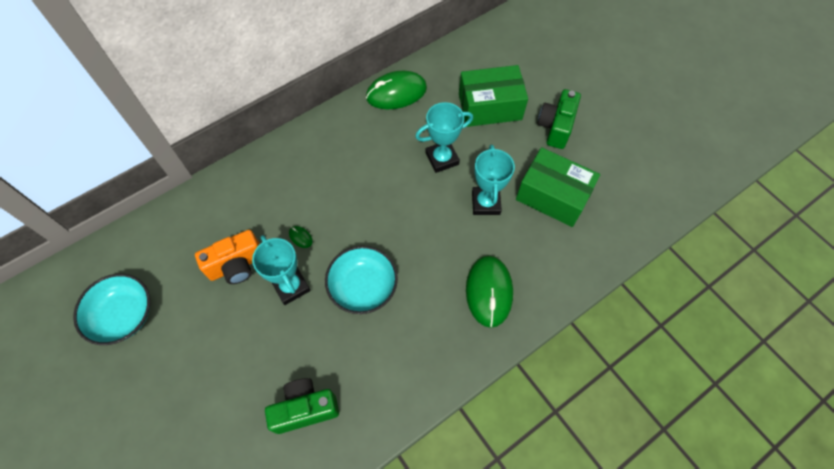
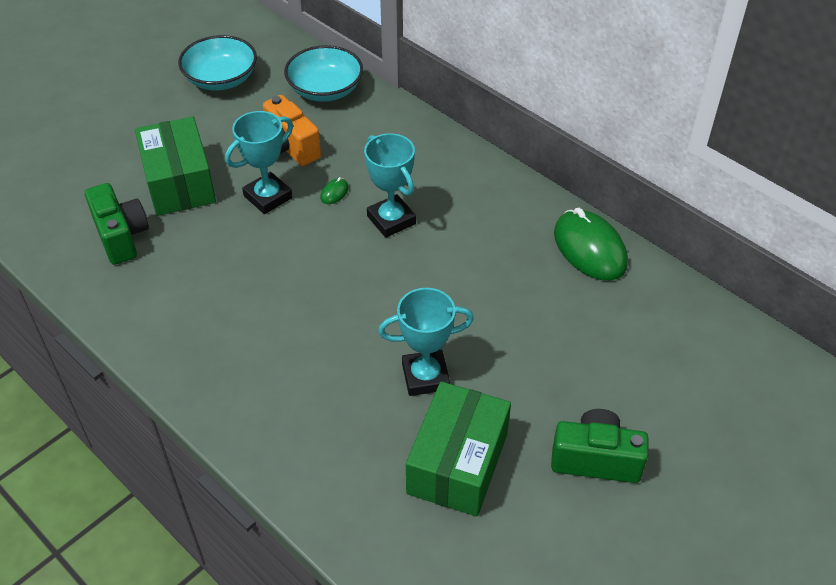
camera: 80 degrees right, 15 degrees down
turquoise bowl [325,246,398,314] -> turquoise bowl moved to [284,45,363,102]
turquoise trophy [415,102,473,173] -> turquoise trophy moved to [364,133,416,238]
green box [459,65,528,127] -> green box moved to [135,117,216,216]
green mouse [466,256,513,328] -> none

